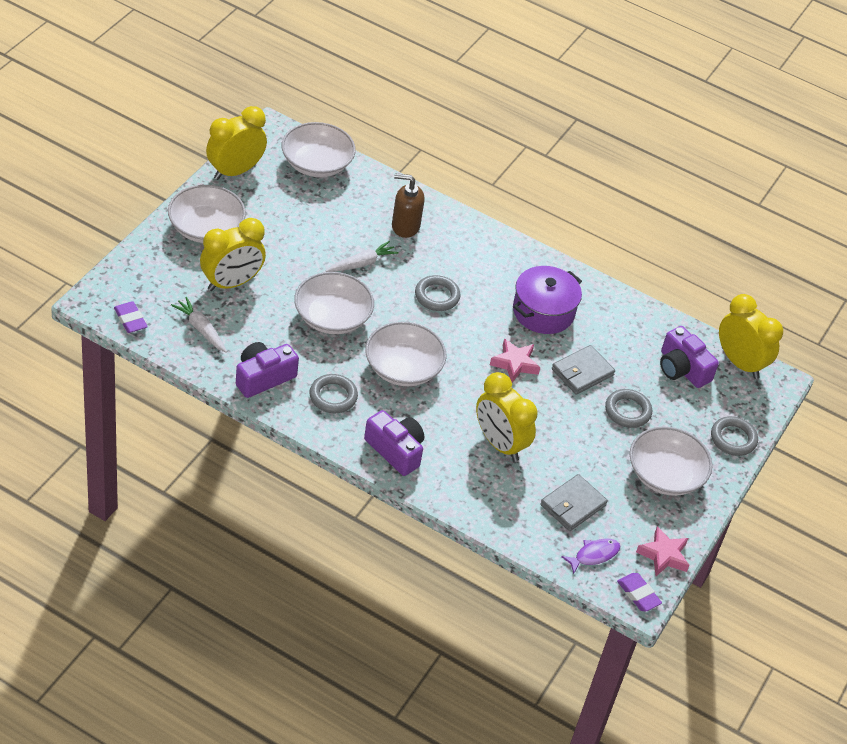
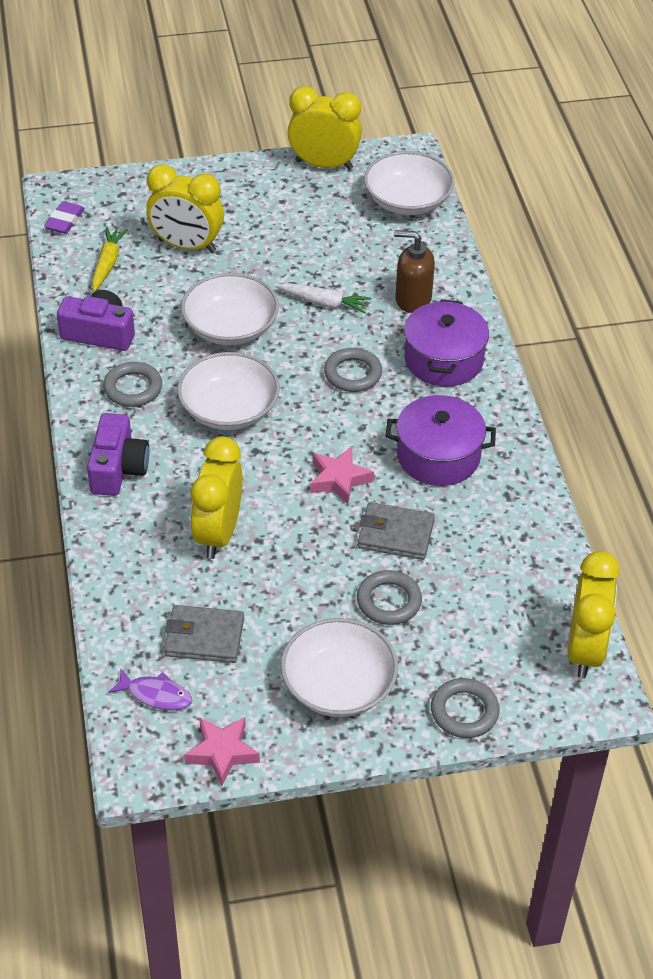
camera: 55 degrees right, 0 degrees up
white bowl [168,185,246,243] -> none
white carrot [171,297,227,353] -> yellow carrot [92,227,128,292]
brown soap dispenser [392,173,425,238] -> brown soap dispenser turned 45 degrees counterclockwise [394,230,435,313]
purple eraser [617,573,662,611] -> none
purple camera [660,326,719,388] -> none
none -> purple pot [404,299,489,387]

